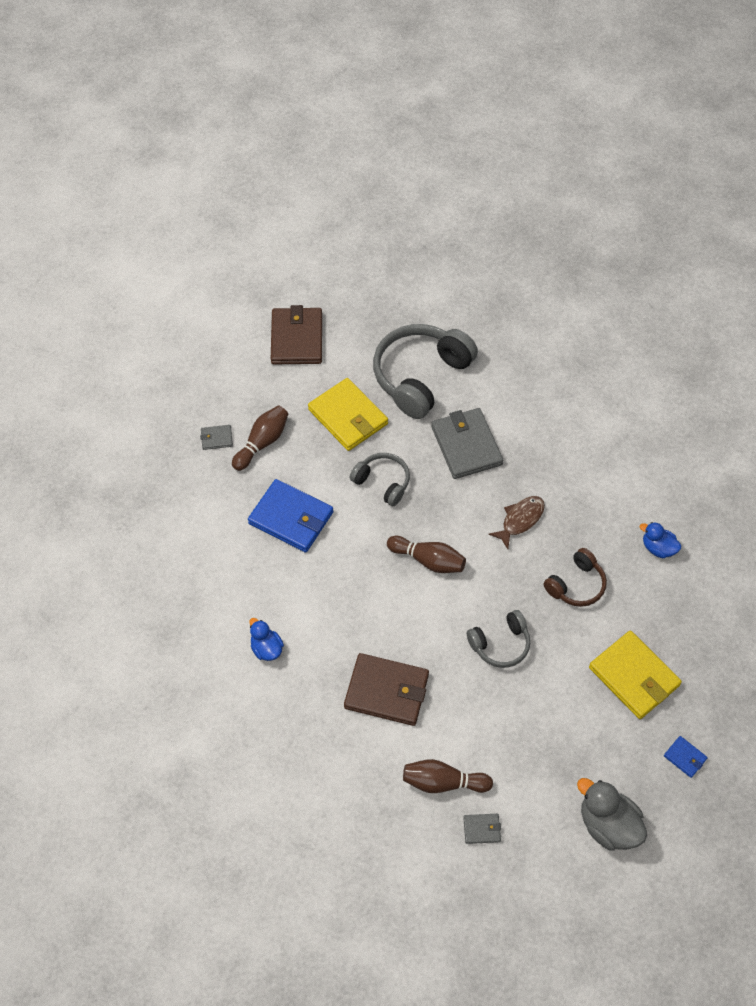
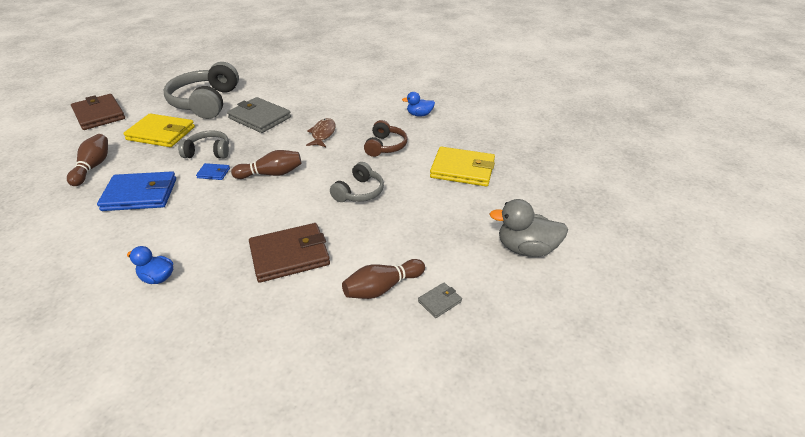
camera: 35 degrees left, 20 degrees down
grey wallet [200,425,233,450] -> none
blue wallet [664,736,708,778] -> blue wallet moved to [196,163,230,180]

